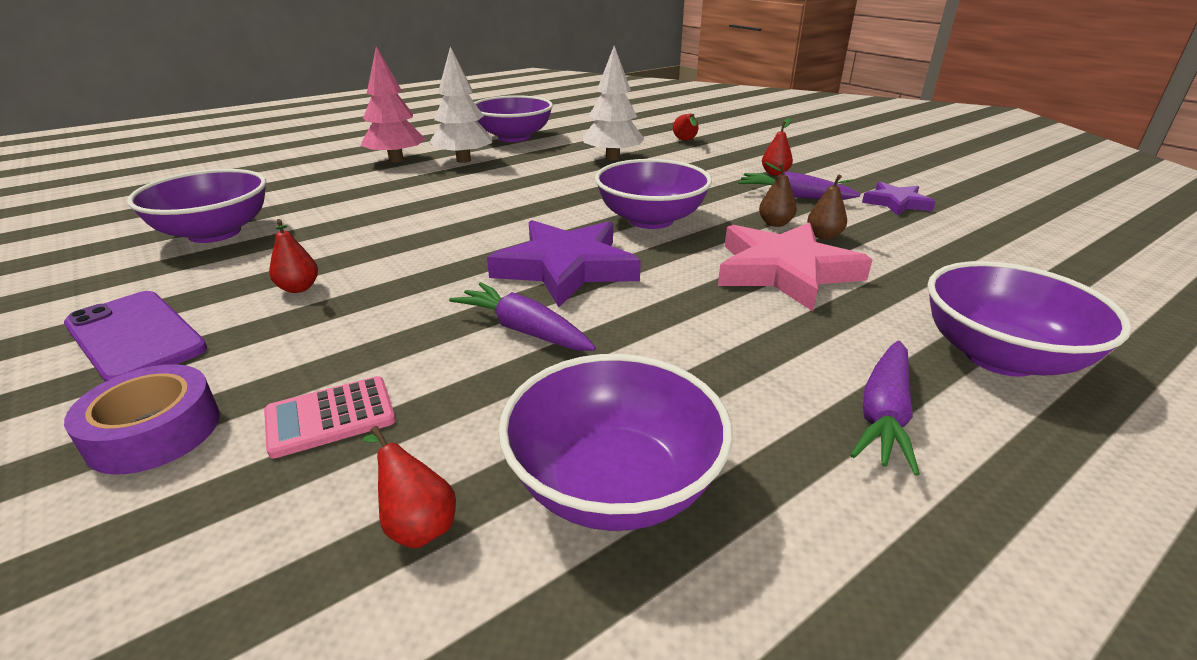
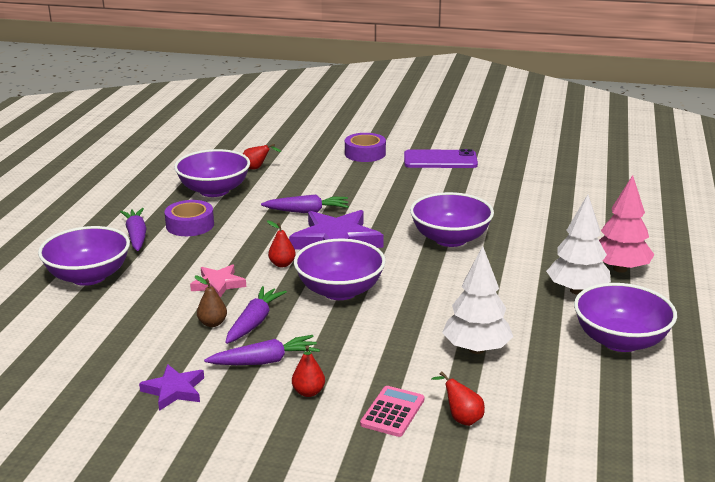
camera: 140 degrees right, 5 degrees down
purple bowl [127,169,266,243] -> purple bowl moved to [410,192,494,247]
pink calculator [264,376,396,459] -> pink calculator moved to [360,386,424,437]
red pear [269,219,318,293] -> red pear moved to [267,220,296,267]
pink star [718,222,873,311] -> pink star [190,264,246,298], size x0.55
brown pear [759,162,797,227] -> purple carrot [225,286,287,344]
none -> purple tape [164,200,214,236]

